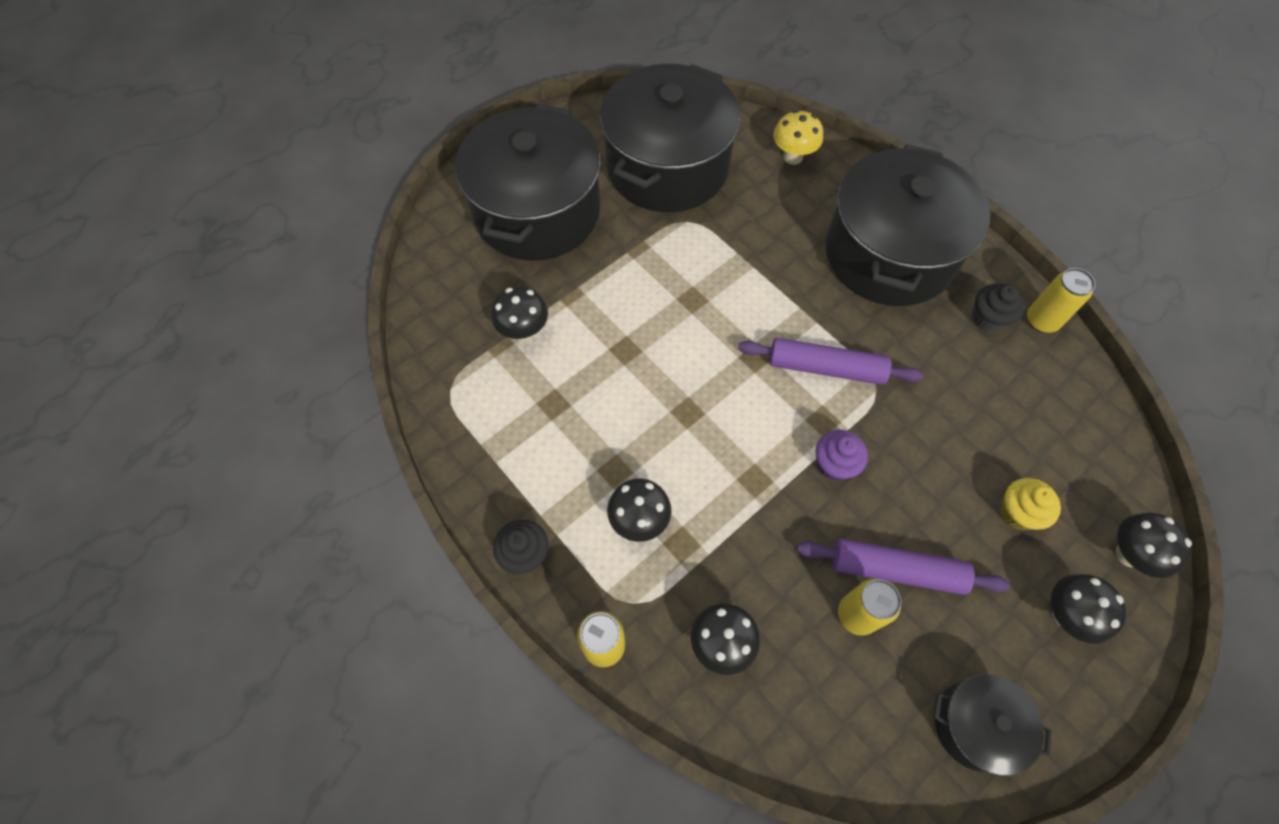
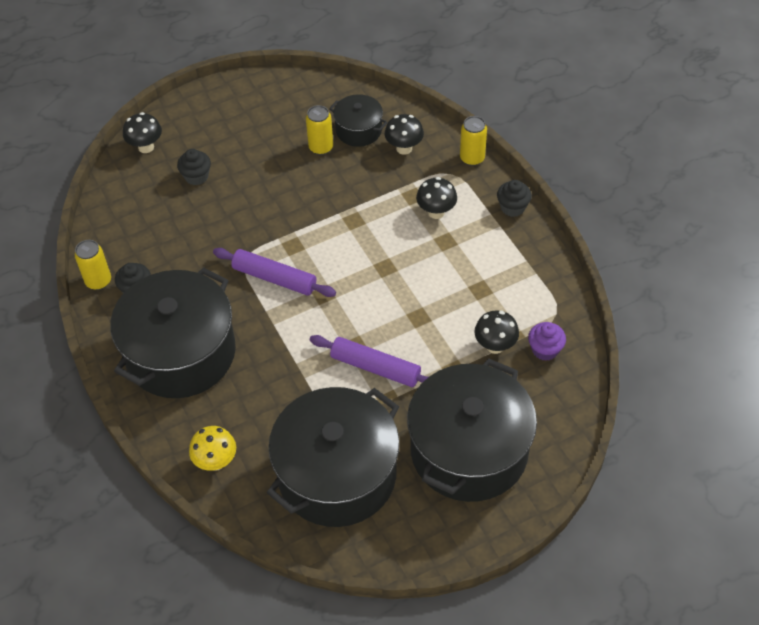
camera: 165 degrees left, 10 degrees down
purple rolling pin [797,539,1010,595] -> purple rolling pin moved to [310,335,428,387]
purple cupcake [815,430,868,481] -> purple cupcake moved to [528,322,566,361]
black pot [934,674,1051,776] -> black pot moved to [329,94,388,147]
yellow cupcake [1000,478,1061,530] -> black cupcake [177,149,211,185]
black mushroom [1051,574,1126,644] -> none

